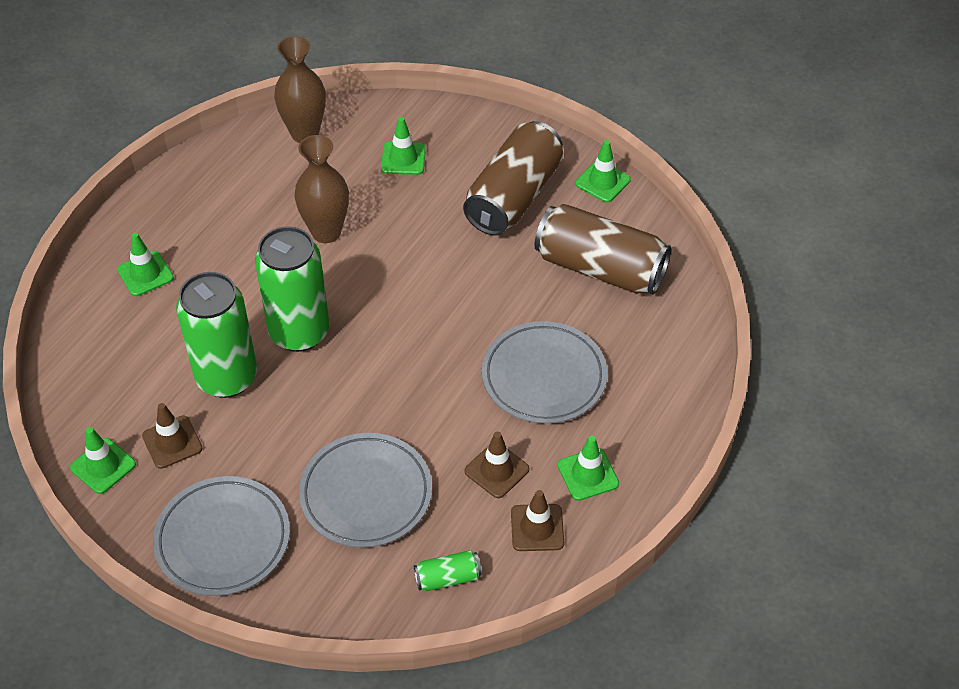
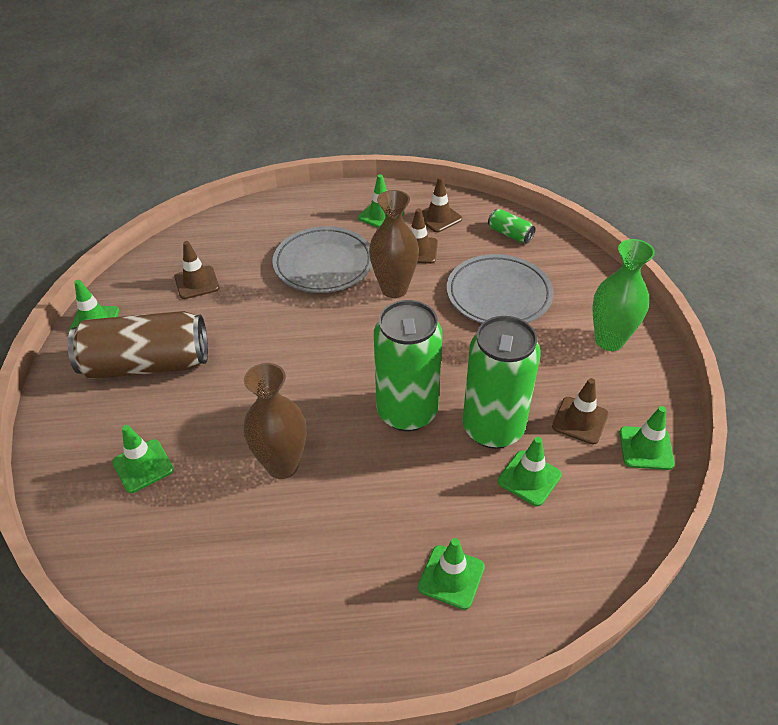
camera: 125 degrees left, 5 degrees down
grey plate [153,476,290,596] -> green vase [593,239,655,351]
brown vase [274,36,326,143] -> brown vase moved to [369,190,419,298]
brown can [534,203,671,294] -> brown traffic cone [174,241,219,299]
none -> green traffic cone [498,437,562,506]

